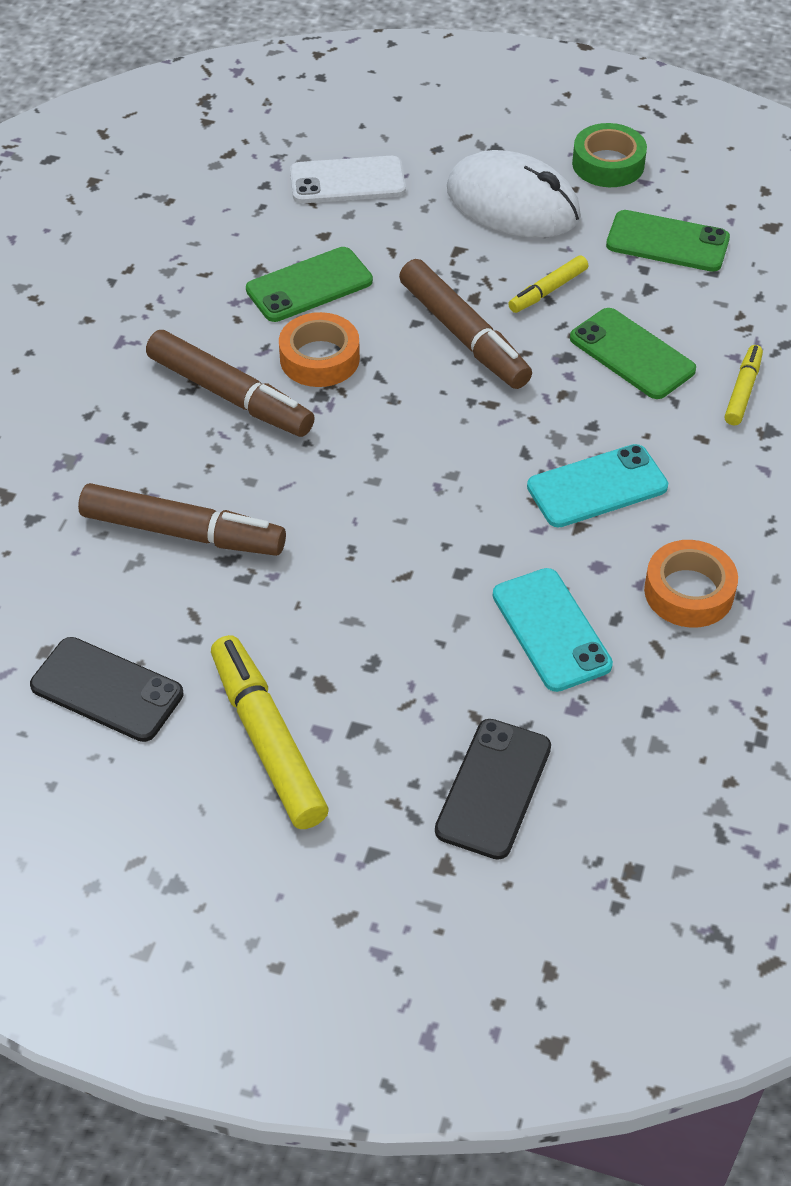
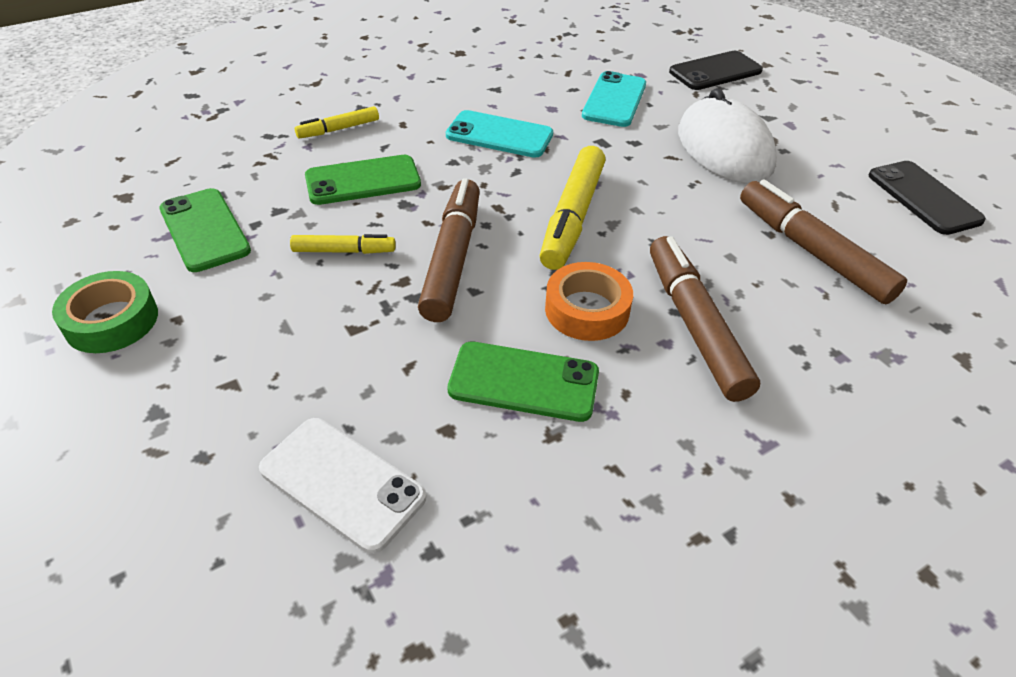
camera: 140 degrees left, 5 degrees down
yellow marker [211,635,329,829] -> yellow marker moved to [540,146,606,270]
white mouse [447,150,581,238] -> white mouse moved to [678,88,777,184]
green phone [570,308,696,399] -> green phone turned 75 degrees clockwise [305,155,421,205]
orange tape [644,540,738,628] -> none

